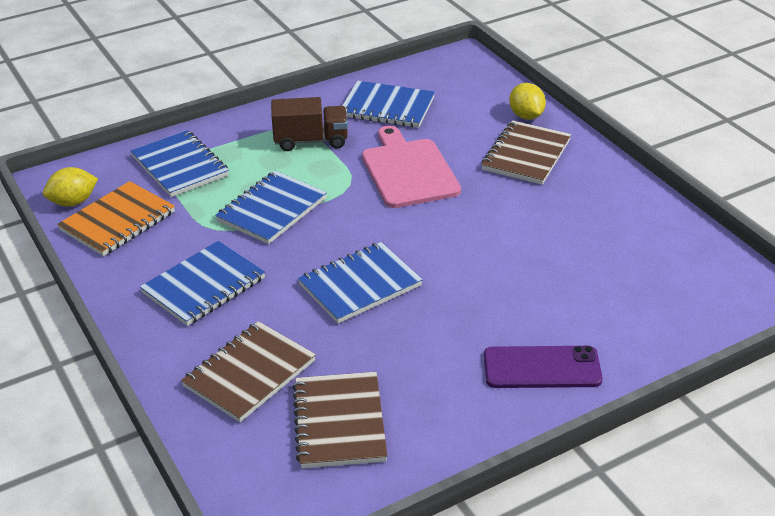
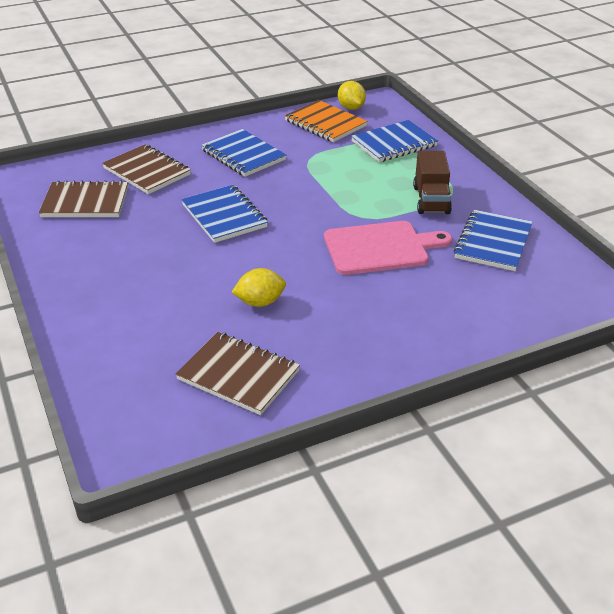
camera: 95 degrees right, 0 degrees up
blue notebook [215,171,327,244] -> none
brown notebook [481,120,571,185] -> brown notebook moved to [175,332,300,415]
purple phone [484,346,603,388] -> none
yellow lemon [509,83,546,120] -> yellow lemon moved to [232,268,286,307]

